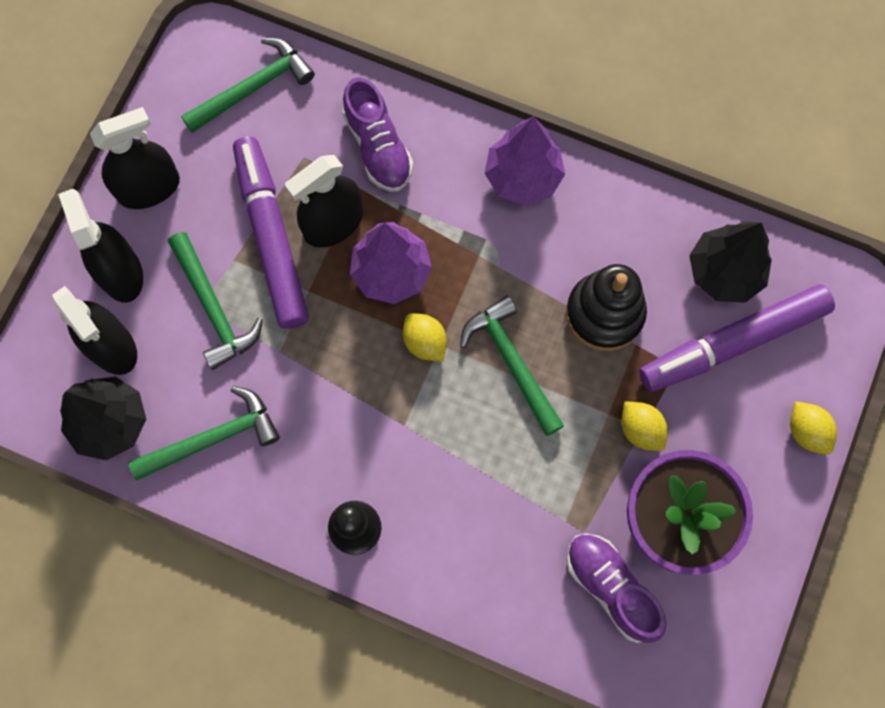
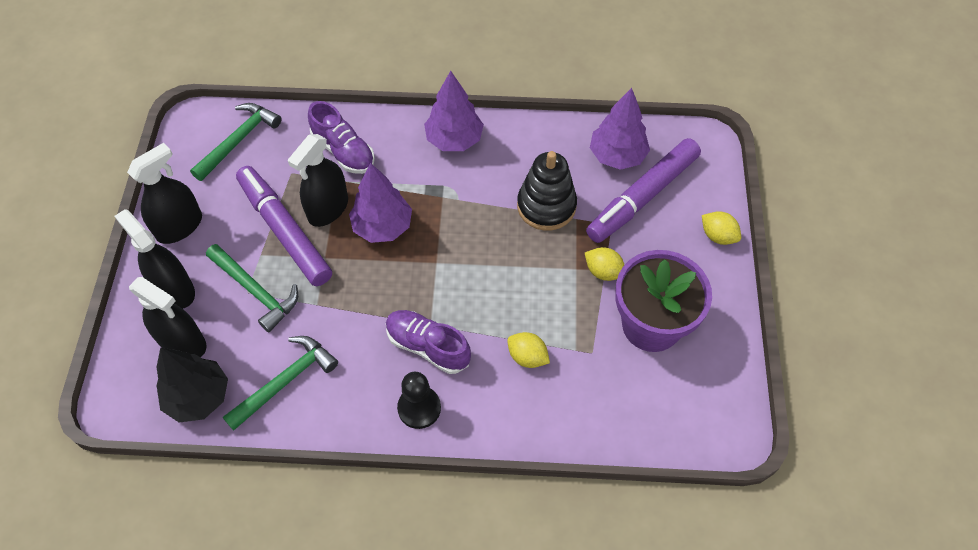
camera: 20 degrees left, 15 degrees down
yellow lemon [403,313,447,362] -> yellow lemon moved to [507,332,550,368]
green hammer [460,296,564,436] -> none
purple shoe [567,533,666,643] -> purple shoe moved to [386,310,471,374]
black tree [689,221,772,303] -> purple tree [590,88,650,170]

